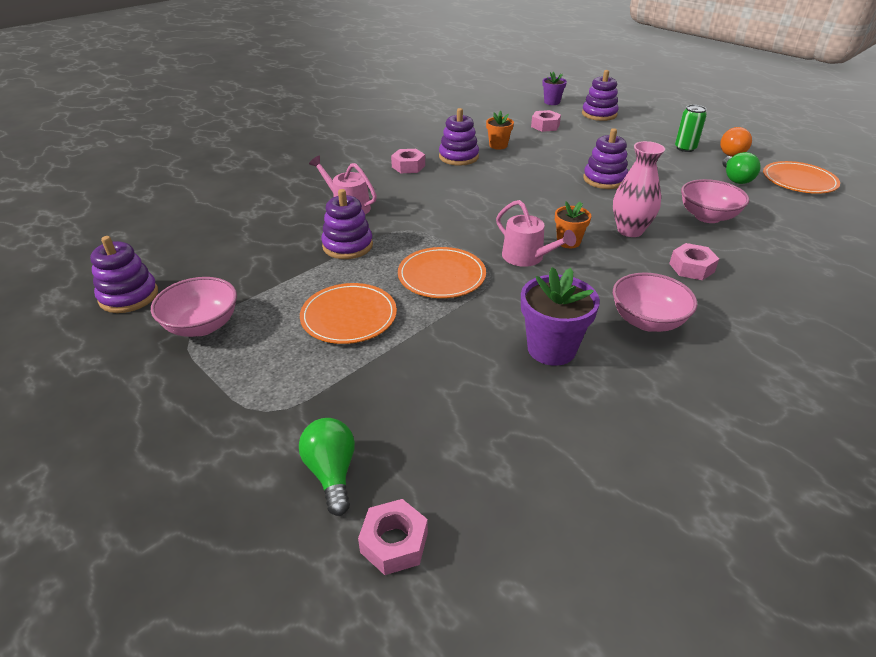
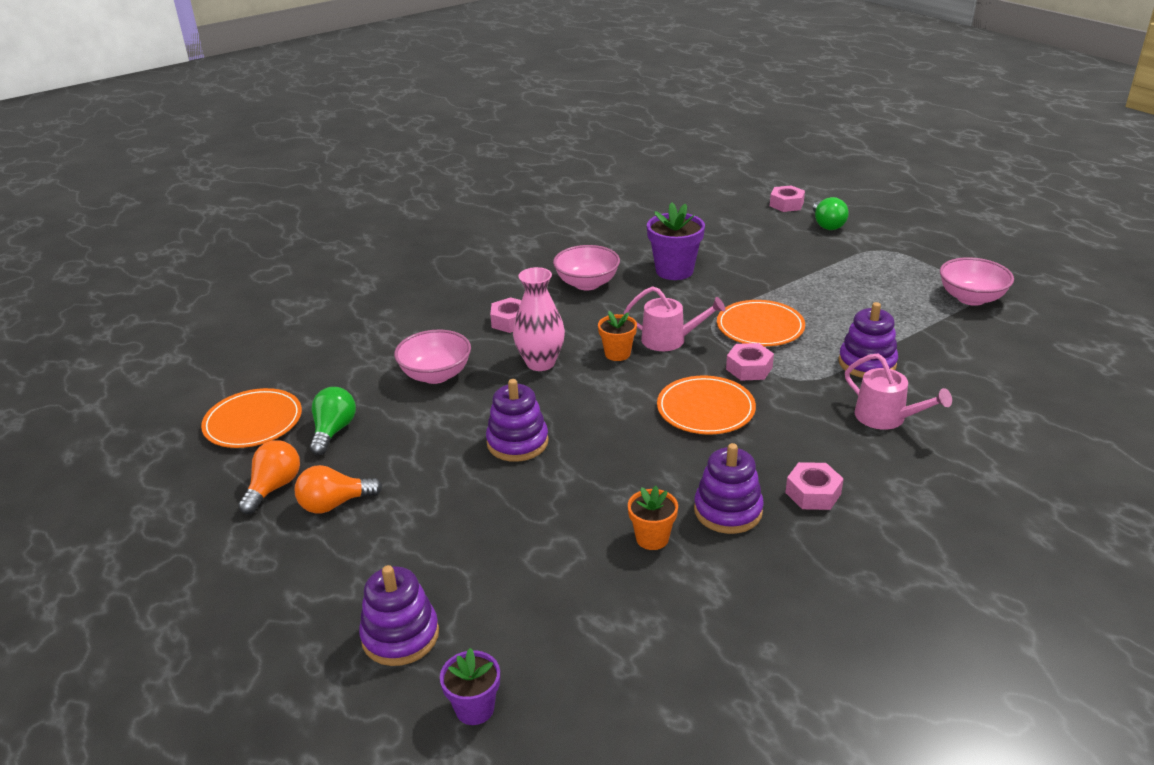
camera: 170 degrees left, 5 degrees down
purple stacking toy [90,236,158,313] -> none
orange plate [300,283,397,344] -> orange plate moved to [657,375,756,435]
pink watering can [496,200,576,267] -> pink watering can turned 135 degrees clockwise [624,286,725,351]
pink nut [531,110,561,132] -> pink nut moved to [726,343,774,381]
green can [675,105,707,152] -> orange light bulb [295,465,382,513]

